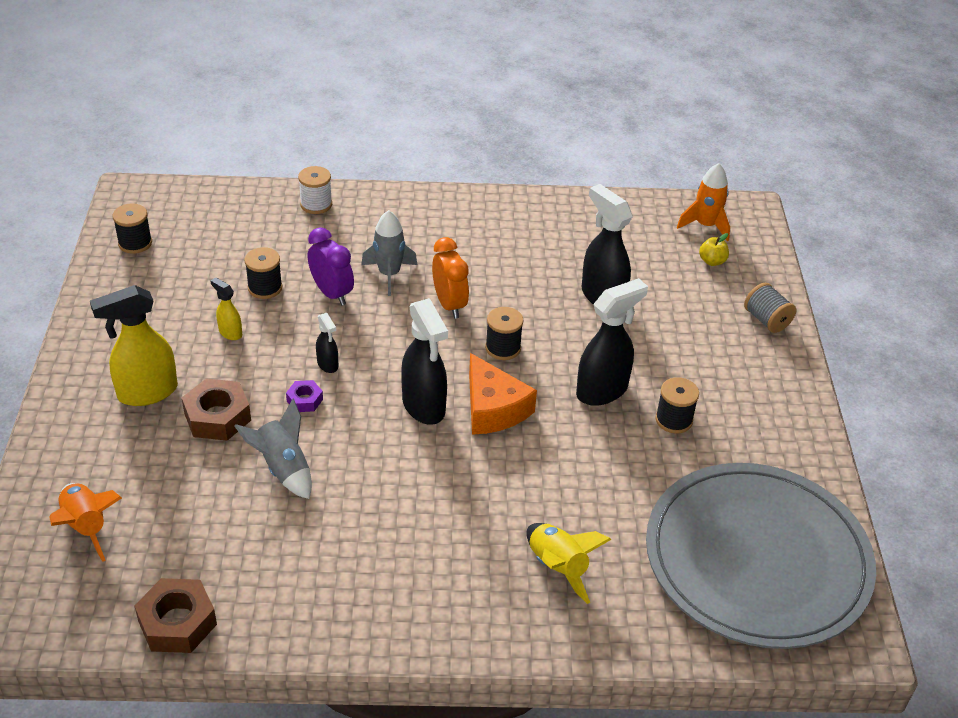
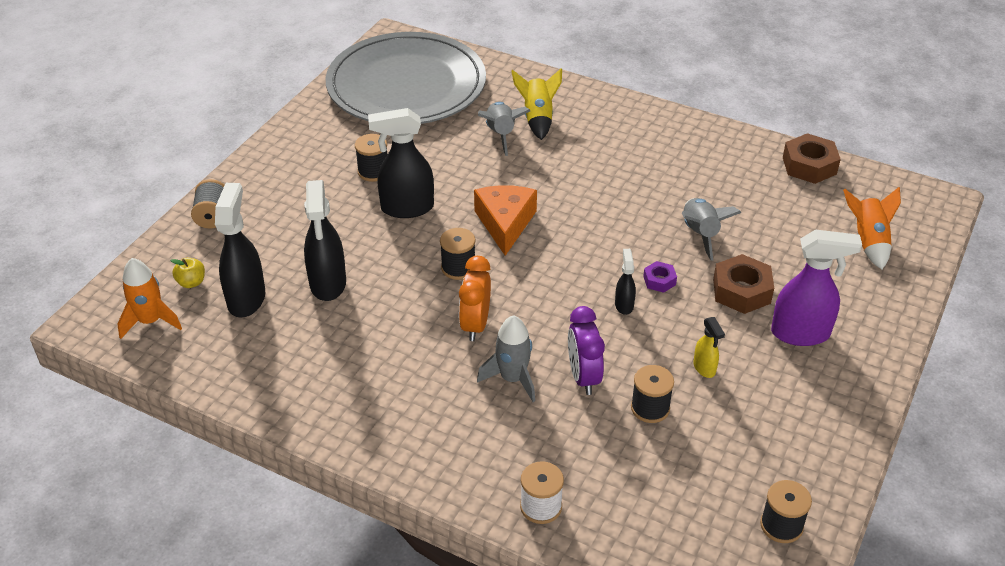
camera: 150 degrees left, 0 degrees up
yellow spray bottle [90,285,178,406] -> purple spray bottle [771,229,862,346]
black spray bottle [401,298,448,425] -> black spray bottle moved to [215,183,265,318]
none -> grey rocket [478,102,530,156]

